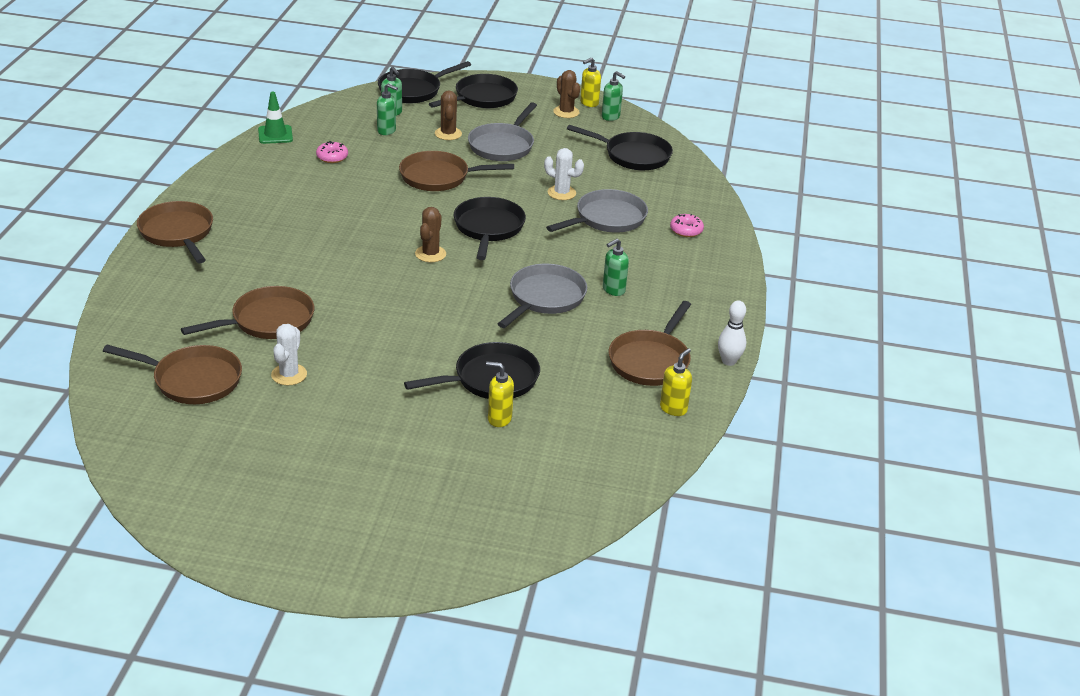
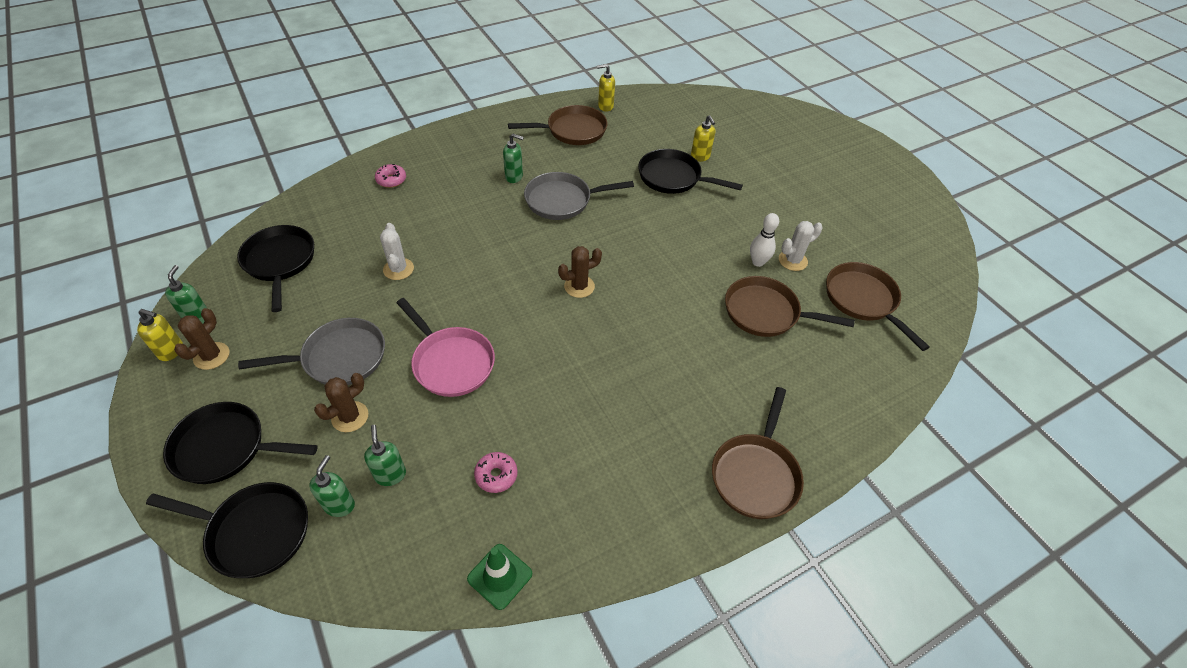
camera: 130 degrees left, 15 degrees up
brown pan [399,151,514,191] -> pink pan [397,298,495,397]
black pan [454,197,526,260] -> none
grey pan [546,189,648,232] -> none
white bowling pin [718,300,746,366] -> white bowling pin moved to [750,213,779,267]

